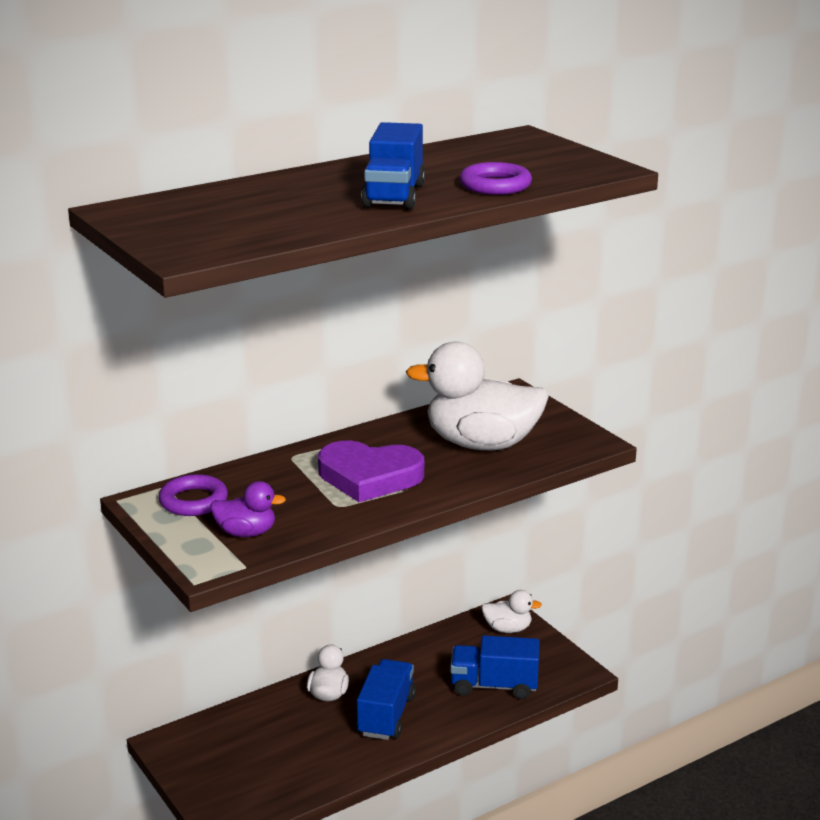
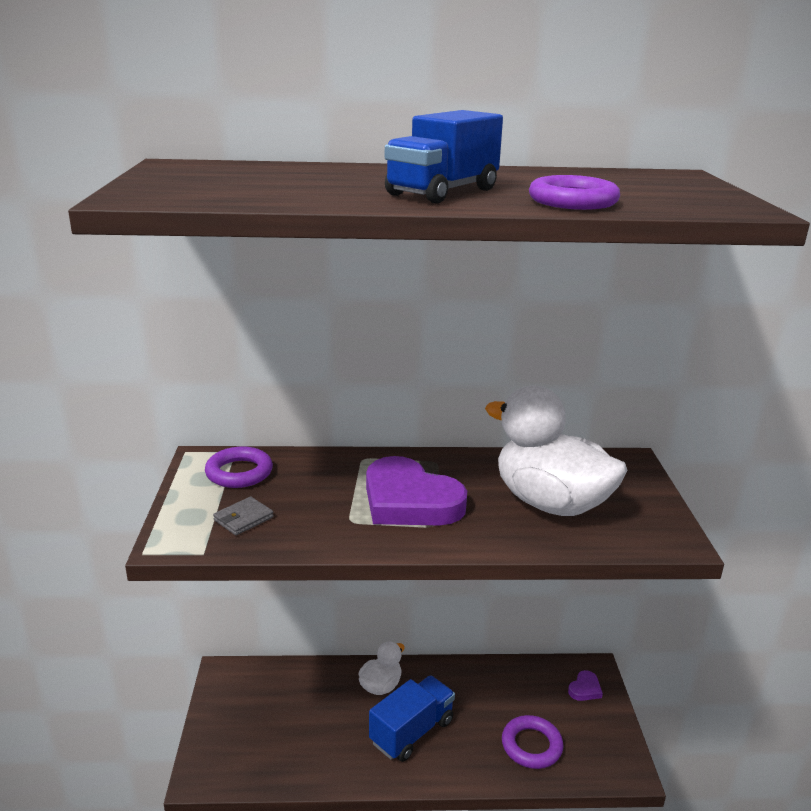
camera: 30 degrees right, 0 degrees up
purple duck [210,481,286,537] -> grey wallet [213,497,274,535]
blue truck [450,636,539,699] -> purple ring [502,715,564,769]
white duck [481,590,542,633] -> purple heart [568,670,603,701]

